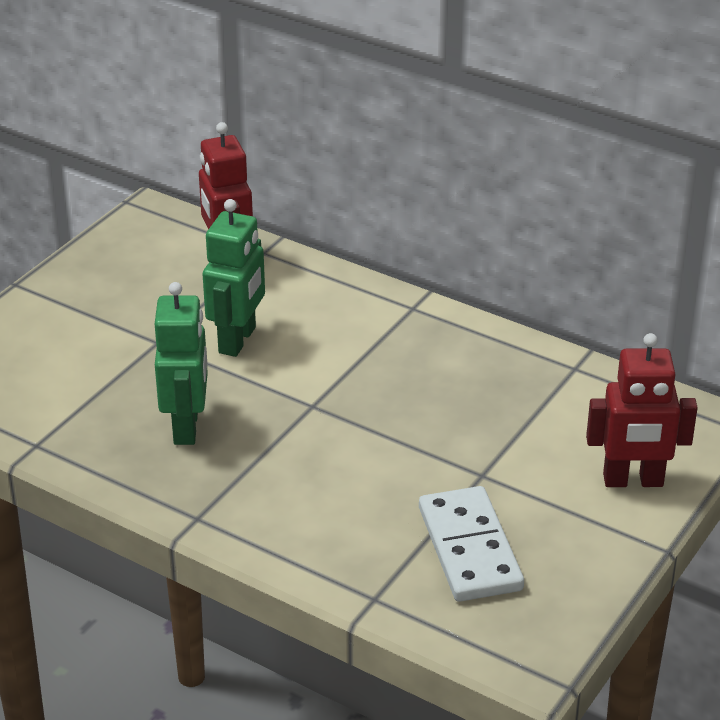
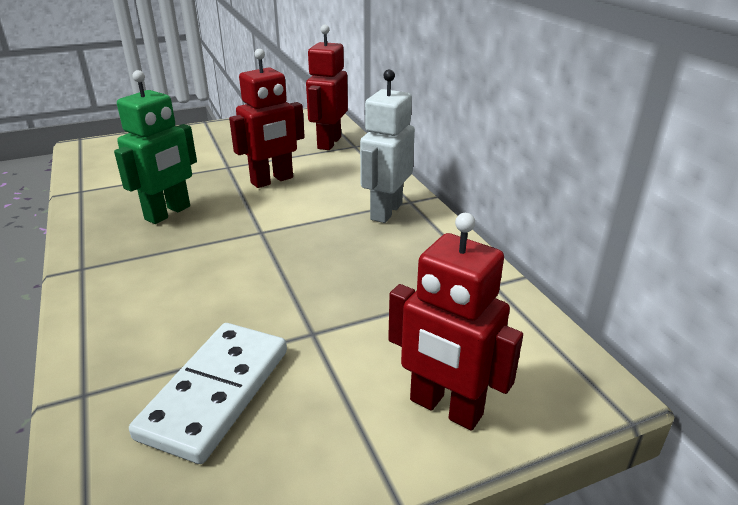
camera: 35 degrees right, 5 degrees down
green robot [203,199,265,357] -> red robot [229,49,305,188]
none -> white robot [360,69,415,223]

